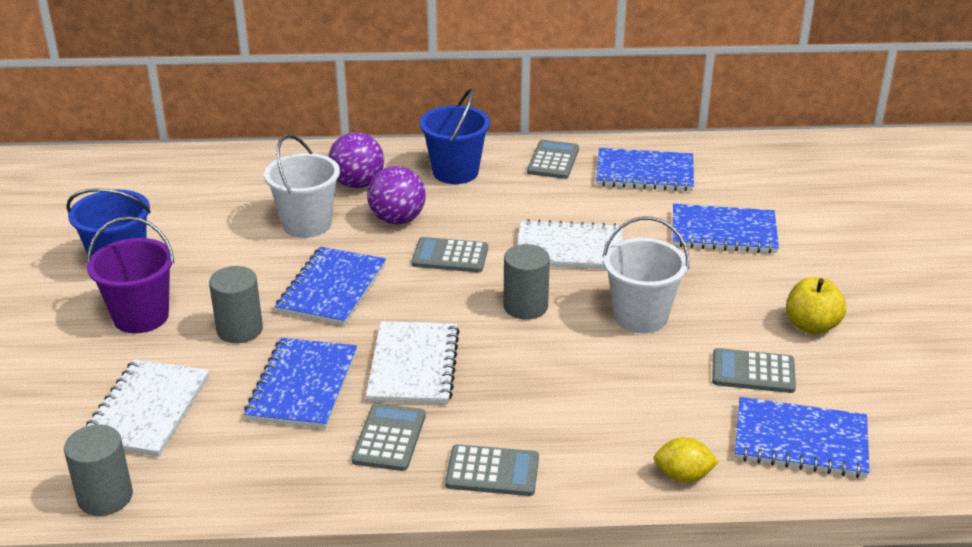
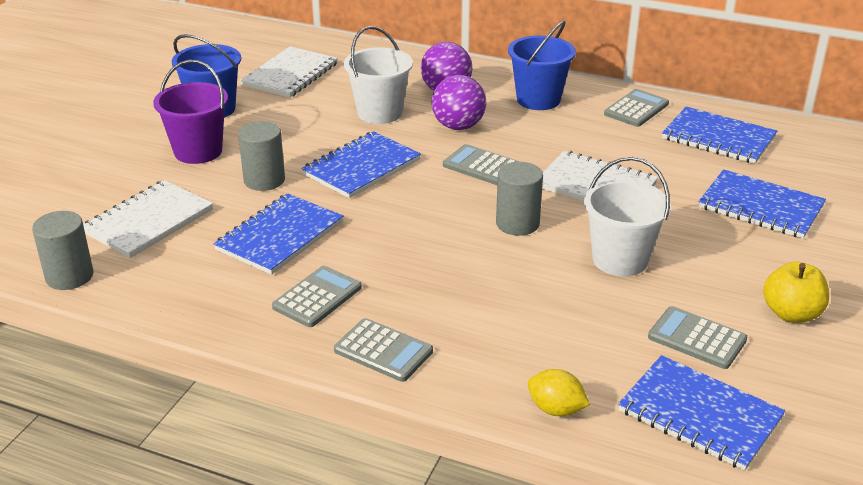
camera: 25 degrees right, 0 degrees up
white notebook [366,321,460,404] -> white notebook moved to [240,46,338,98]

